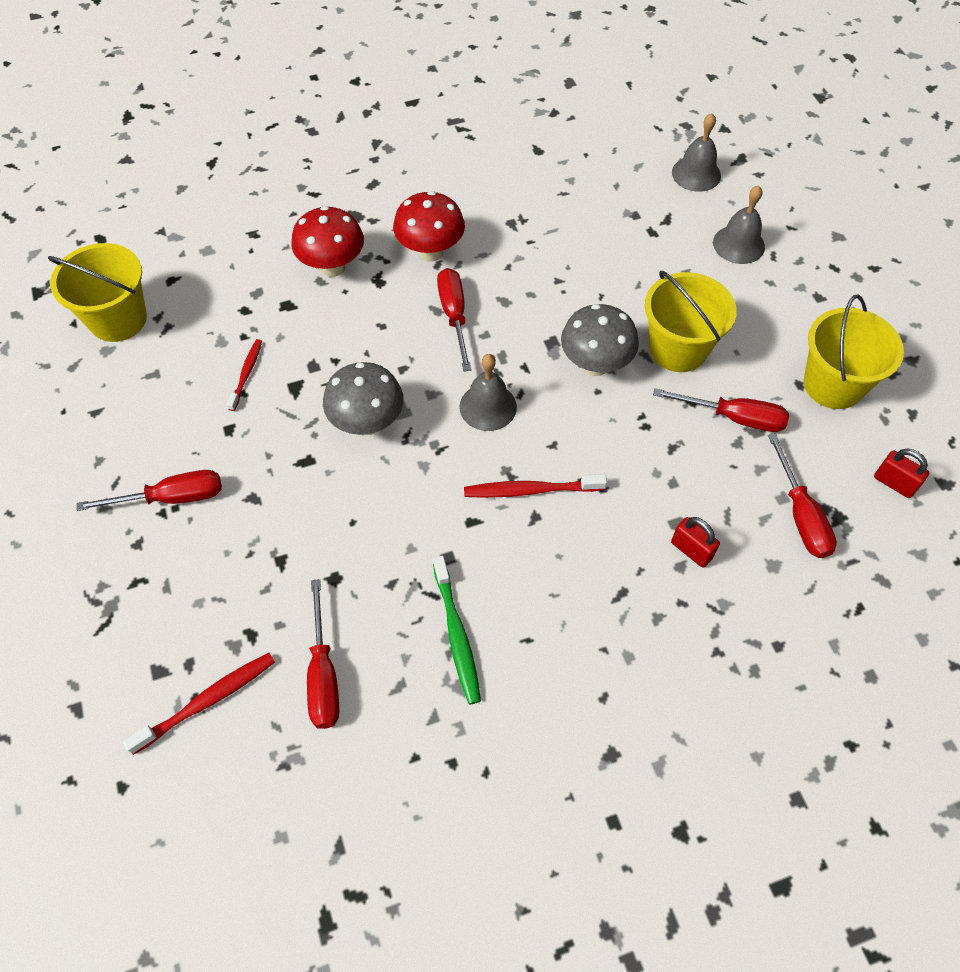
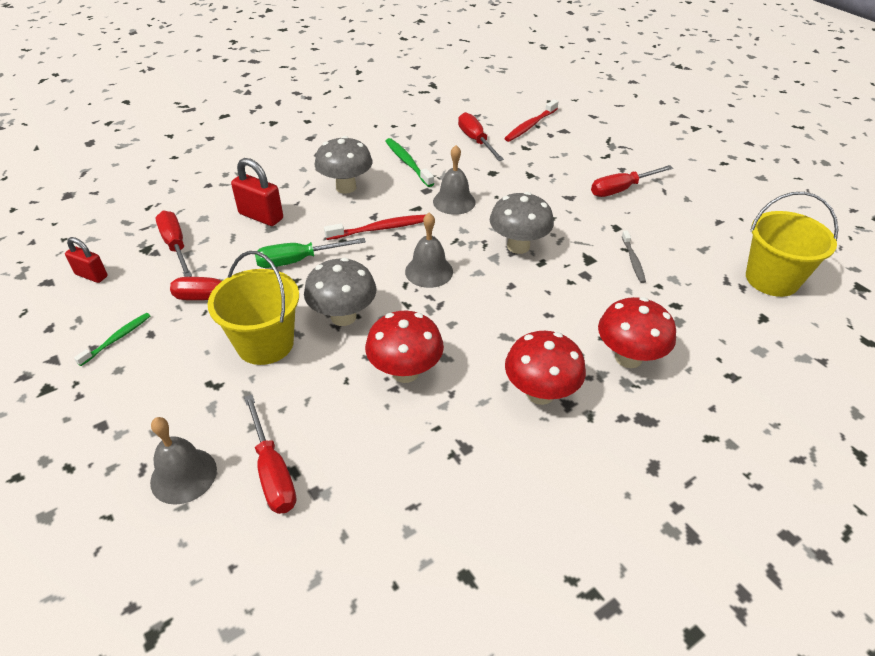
camera: 165 degrees right, 15 degrees down
red toothbrush [227,339,262,411] -> grey toothbrush [622,231,646,283]
red screwdriver [437,268,471,371] -> red screwdriver moved to [244,395,296,514]
red padlock [671,517,720,568] -> red padlock [231,158,283,226], size x1.53
grey bell [672,113,721,192] -> grey bell moved to [433,145,476,215]
yellow bucket [804,294,904,409] -> green toothbrush [74,313,150,366]
none -> green screwdriver [255,238,366,268]
none -> grey mushroom [315,136,372,194]
none -> red mushroom [365,311,444,383]

